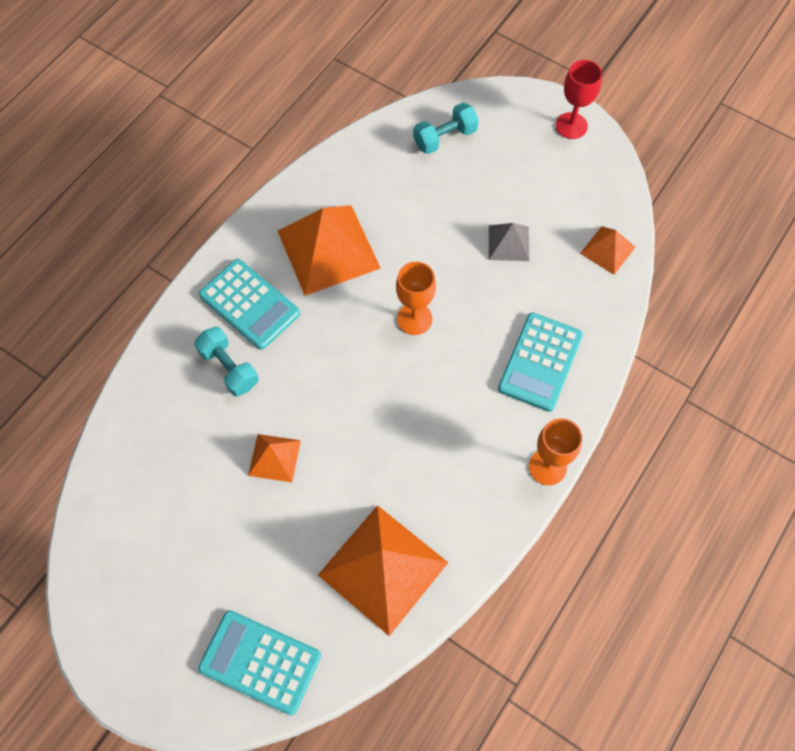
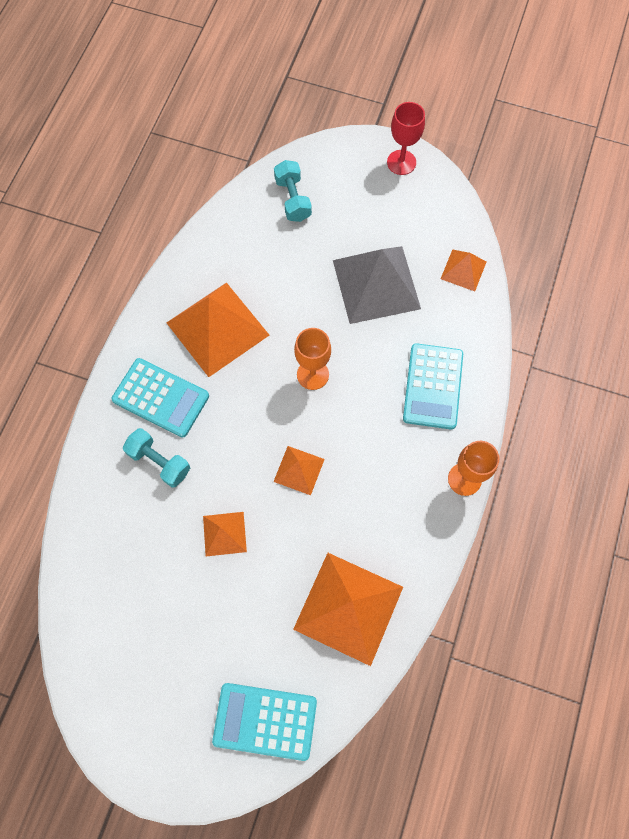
camera: 15 degrees left, 5 degrees up
turquoise dumbbell [413,103,479,154] -> turquoise dumbbell turned 60 degrees counterclockwise [274,160,312,222]
grey pyramid [489,223,529,261] -> grey pyramid [333,246,421,324], size x1.99
none -> orange pyramid [273,446,325,495]

